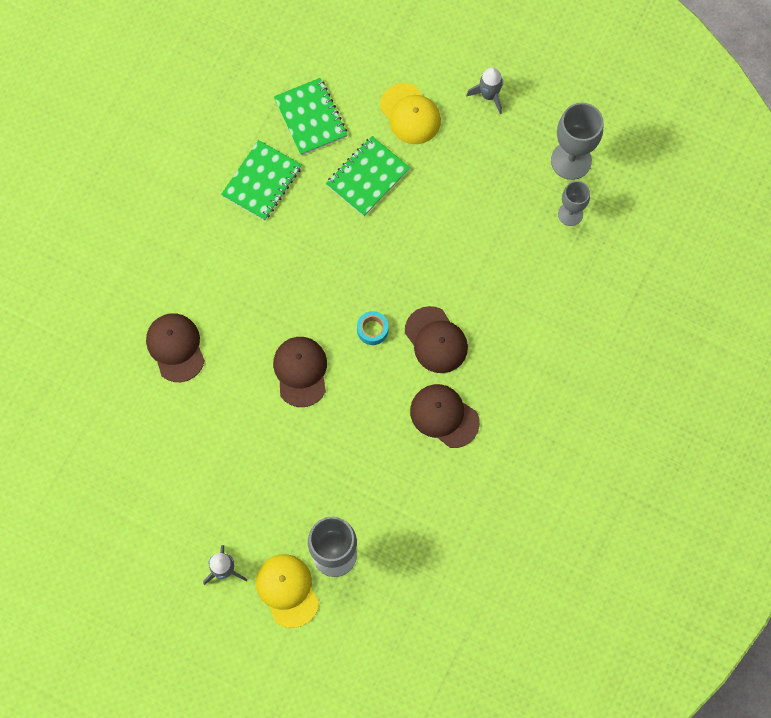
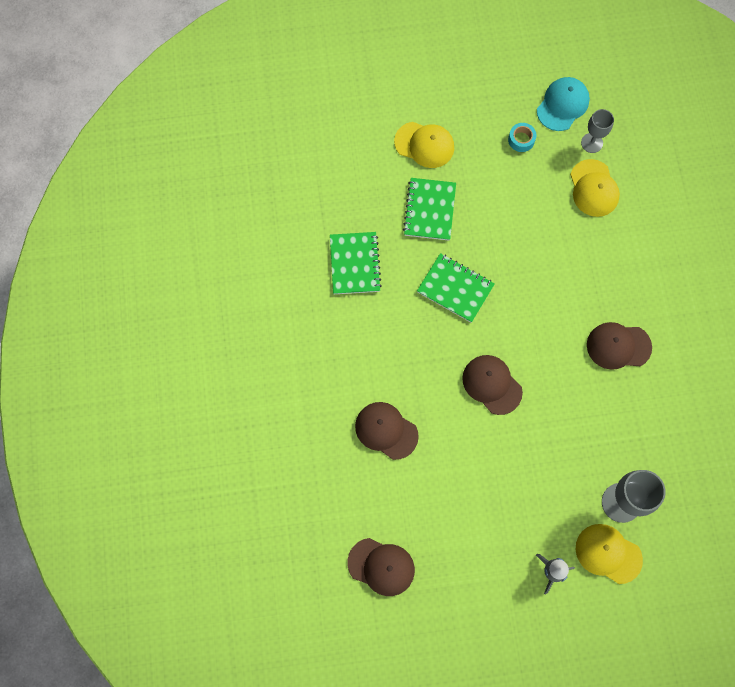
camera: 35 degrees left, 0 degrees up
green notebook [274,78,347,155] -> green notebook moved to [417,253,495,323]
turquoise tape [357,311,388,345] -> turquoise tape moved to [508,123,536,152]
brown cap [405,306,468,373] -> brown cap moved to [347,538,415,596]
grey rocket [466,67,503,114] -> none
grey goblet [551,103,603,180] -> turquoise cap [537,77,590,131]
none -> yellow cap [570,159,620,217]

